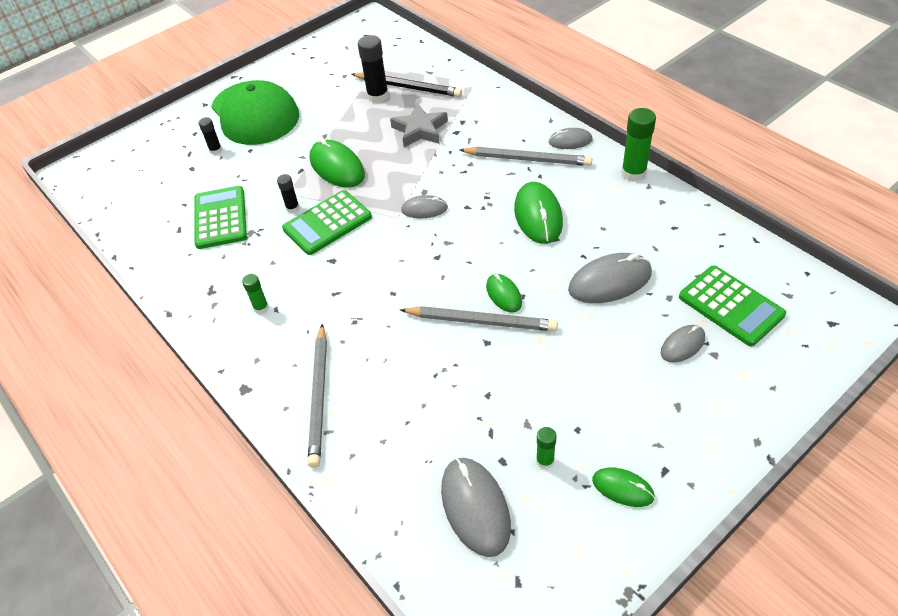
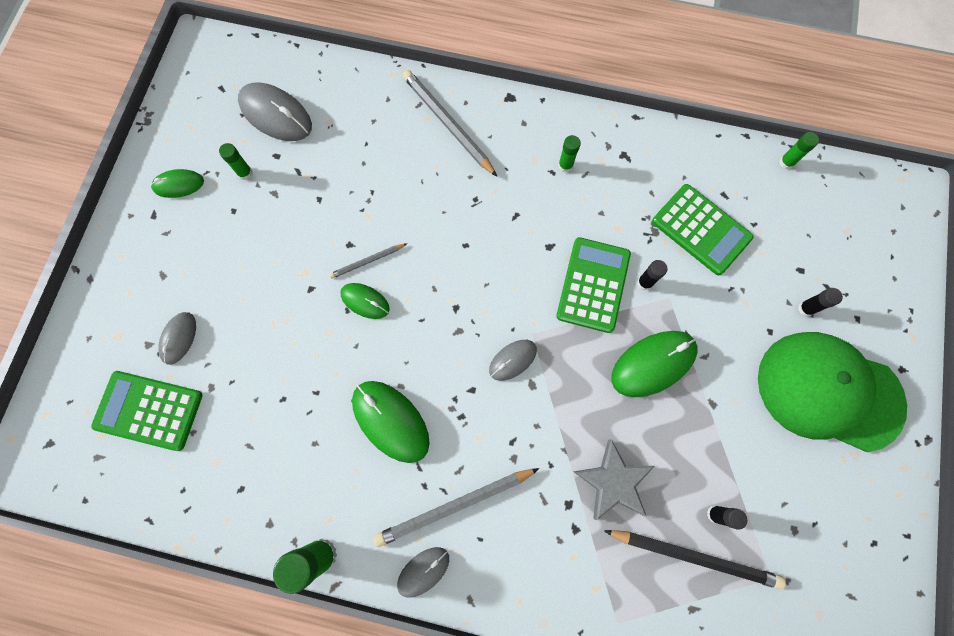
camera: 140 degrees right, 25 degrees up
green mouse [310,138,365,188] -> green mouse turned 45 degrees counterclockwise [611,331,697,397]
black pencil [352,73,462,97] -> black pencil turned 150 degrees counterclockwise [604,530,786,589]
black glue stick [358,35,389,103] -> black glue stick [707,505,747,530], size x0.55
grey pencil [400,306,558,331] -> grey pencil [329,243,407,279], size x0.53
grey mouse [568,253,652,303] -> none
none -> green glue stick [779,132,819,170]

